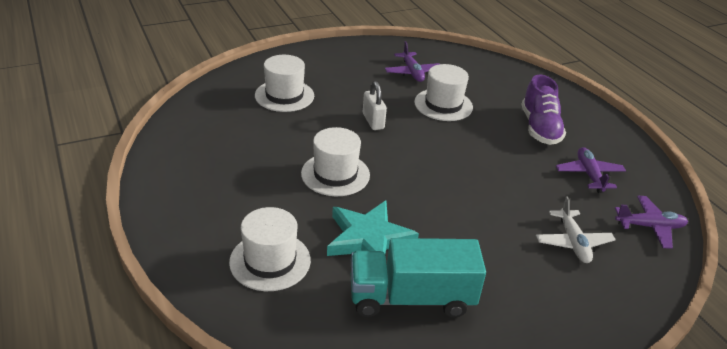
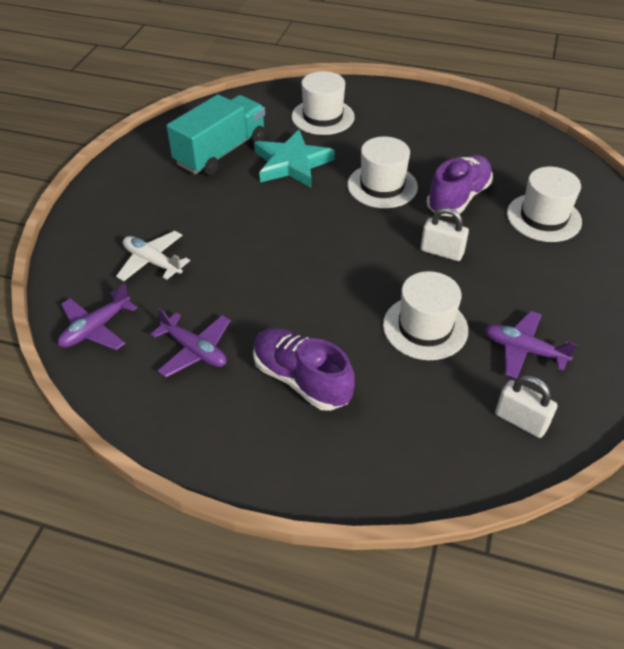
camera: 135 degrees right, 10 degrees up
none -> purple shoe [427,155,493,217]
none -> white padlock [495,375,557,438]

